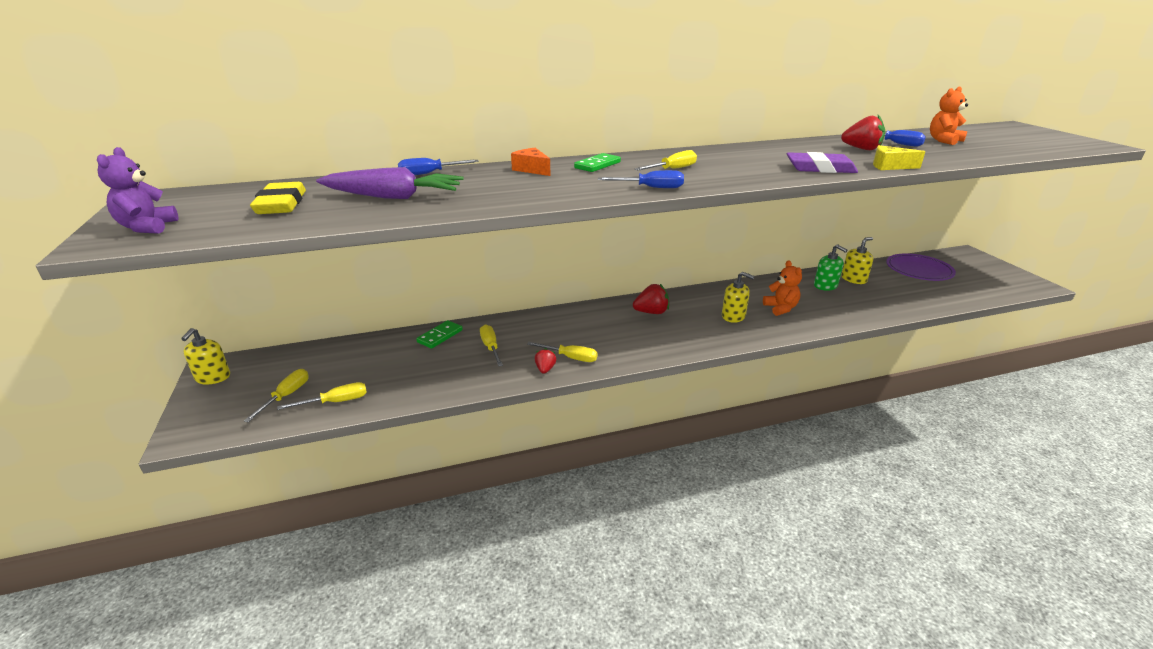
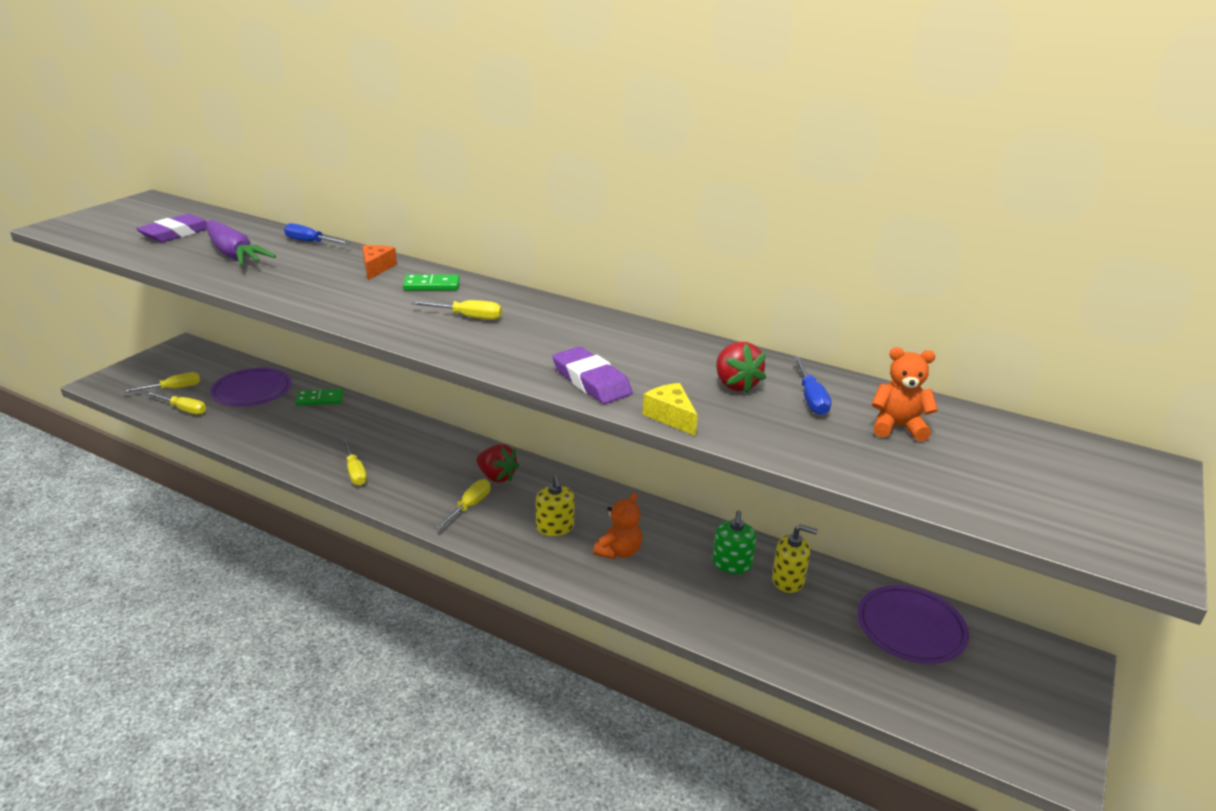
camera: 45 degrees right, 0 degrees up
purple teddy bear [97,147,179,234] -> none
yellow soap dispenser [181,328,230,385] -> none
yellow eraser [250,182,306,214] -> purple eraser [136,214,207,242]
yellow screwdriver [480,324,503,366] -> yellow screwdriver moved to [435,479,491,530]
red strawberry [535,348,556,374] -> none
blue screwdriver [598,170,684,188] -> none
none -> purple plate [210,368,292,407]

